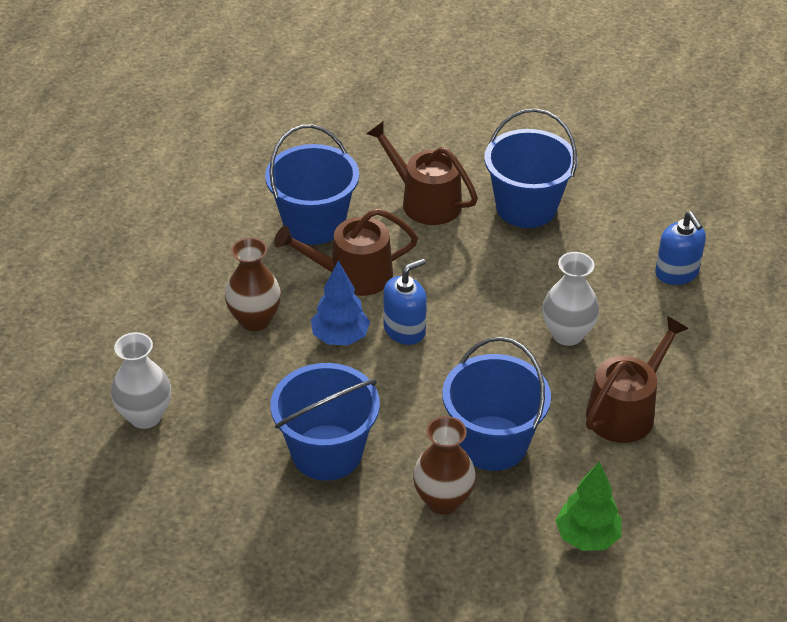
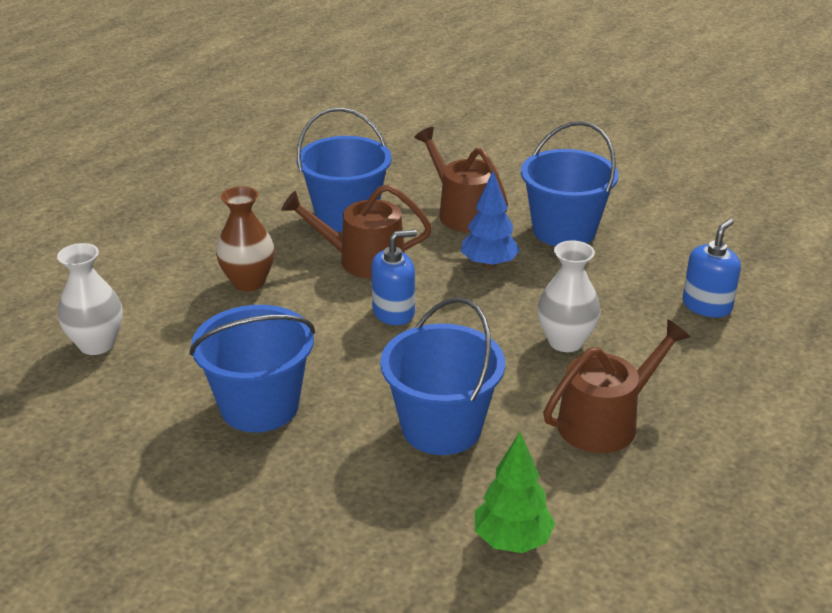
camera: 15 degrees right, 10 degrees down
blue tree [311,260,370,345] -> blue tree moved to [461,171,520,269]
brown vase [413,416,476,515] -> none
blue soap dispenser [655,211,706,285] -> blue soap dispenser turned 135 degrees counterclockwise [683,219,741,318]

